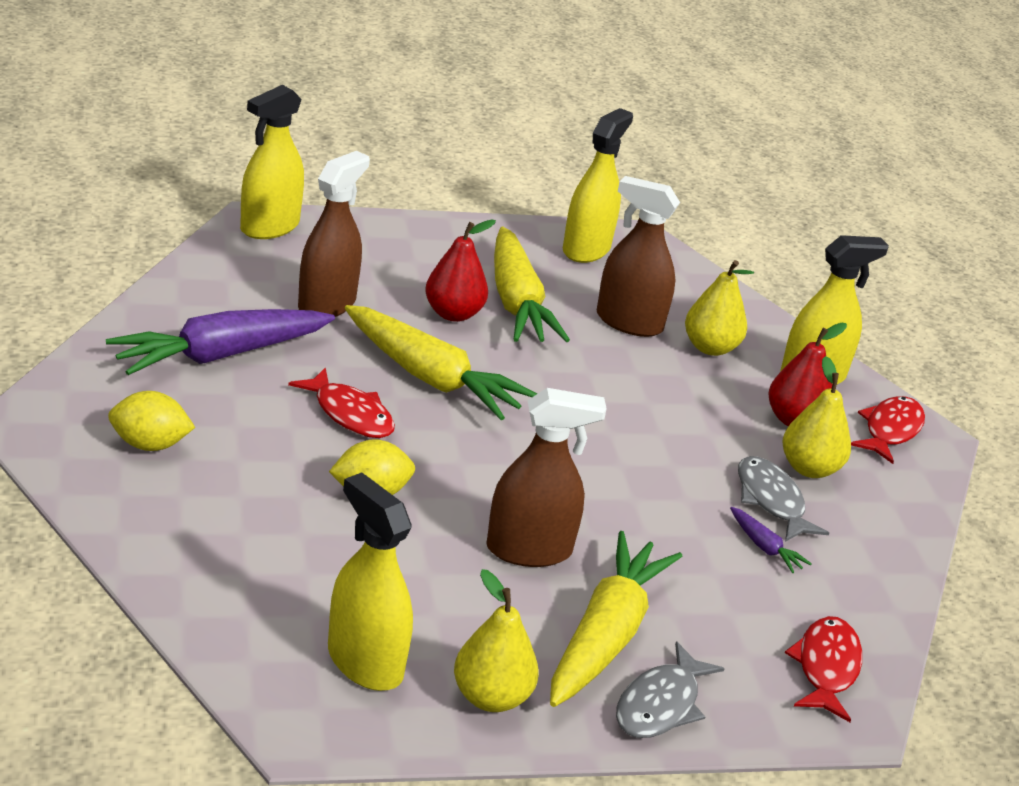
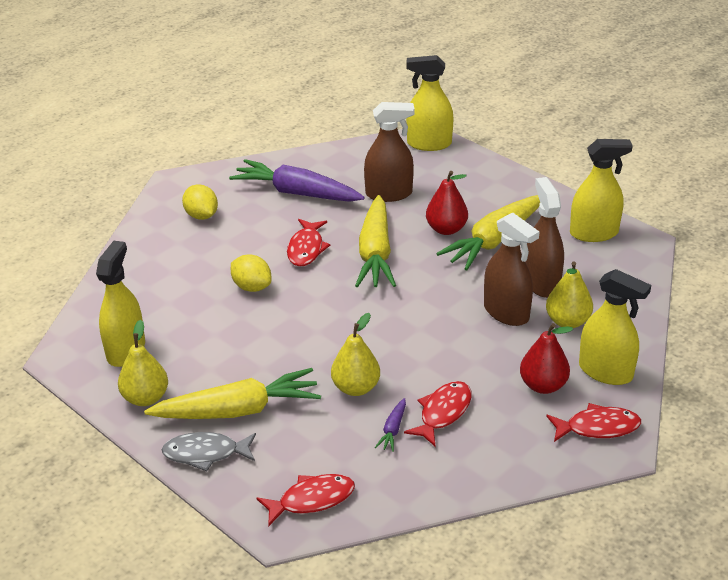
camera: 60 degrees right, 5 degrees up
brown spray bottle [486,388,607,567] -> brown spray bottle moved to [484,213,539,326]
grey fish [738,456,829,542] -> red fish [404,381,472,446]
yellow pear [783,356,851,478] -> yellow pear moved to [331,313,380,396]

